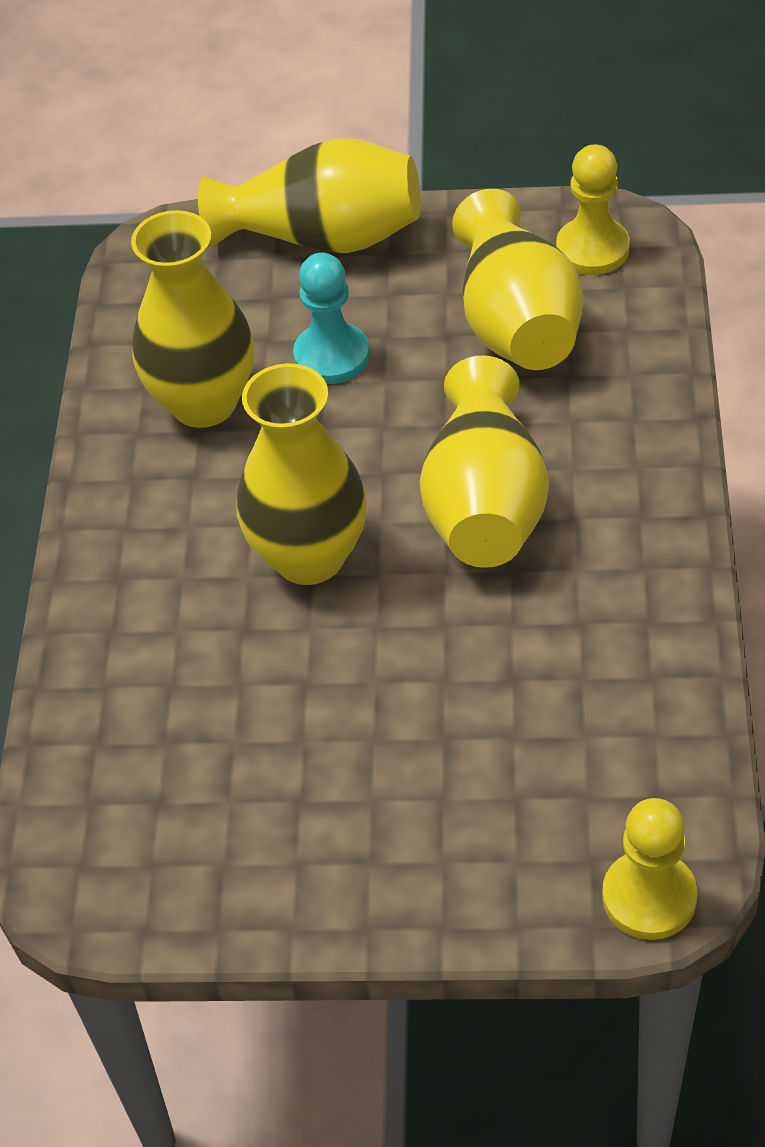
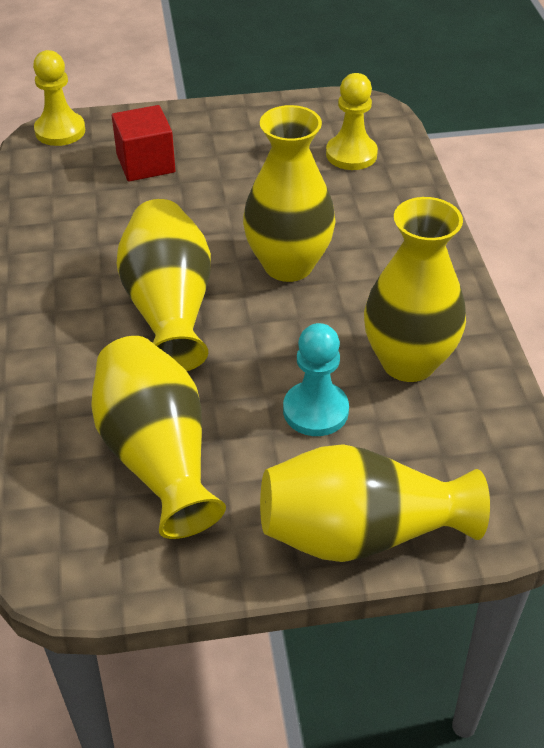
camera: 165 degrees right, 5 degrees down
yellow pawn [556,144,630,275] -> yellow pawn moved to [326,73,378,170]
none -> red cube [112,105,175,182]

